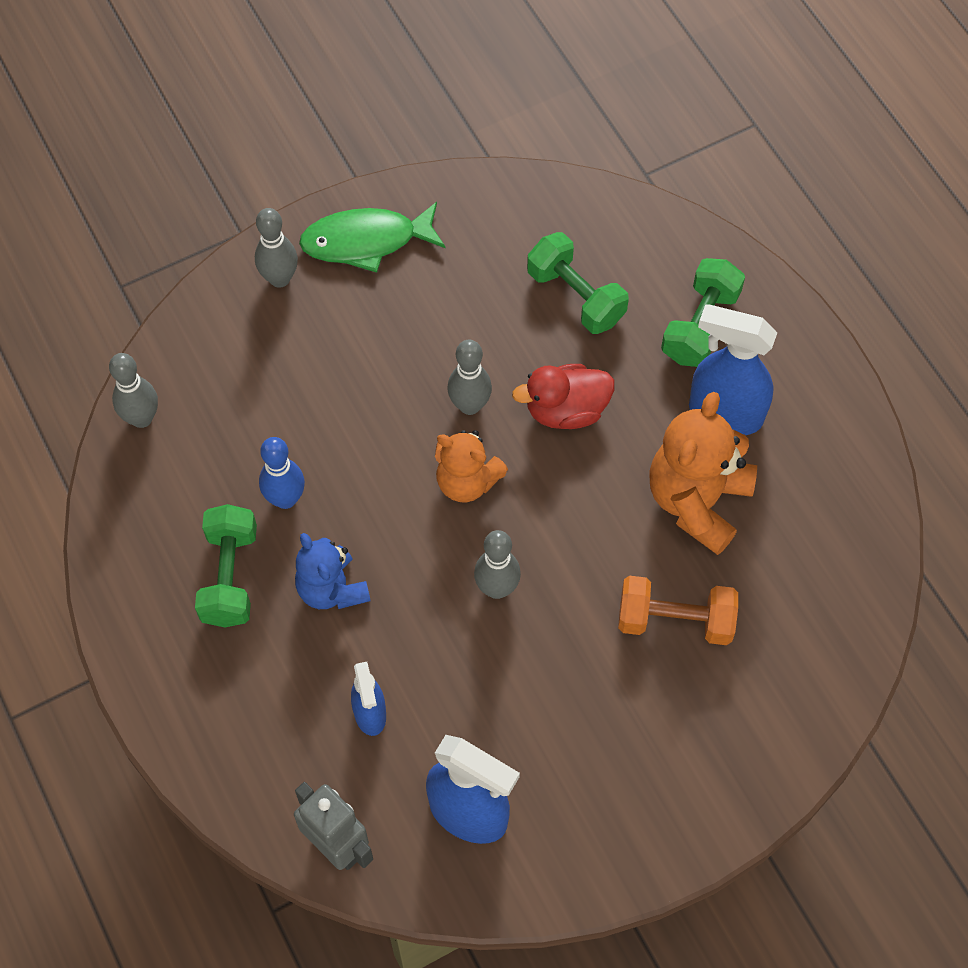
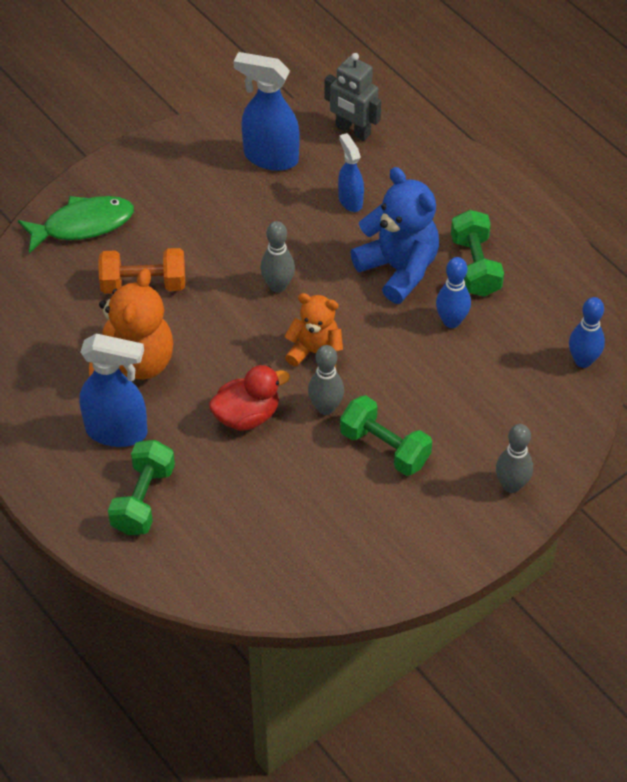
camera: 170 degrees right, 10 degrees down
grey bowling pin [109,353,158,428] -> blue bowling pin [569,297,605,368]
blue teddy bear [295,533,371,609] -> blue teddy bear [350,167,439,304], size x1.56
green fish [299,202,446,273] -> green fish moved to [18,196,134,253]
green dumbbell [527,232,629,334] -> green dumbbell moved to [340,395,432,476]

